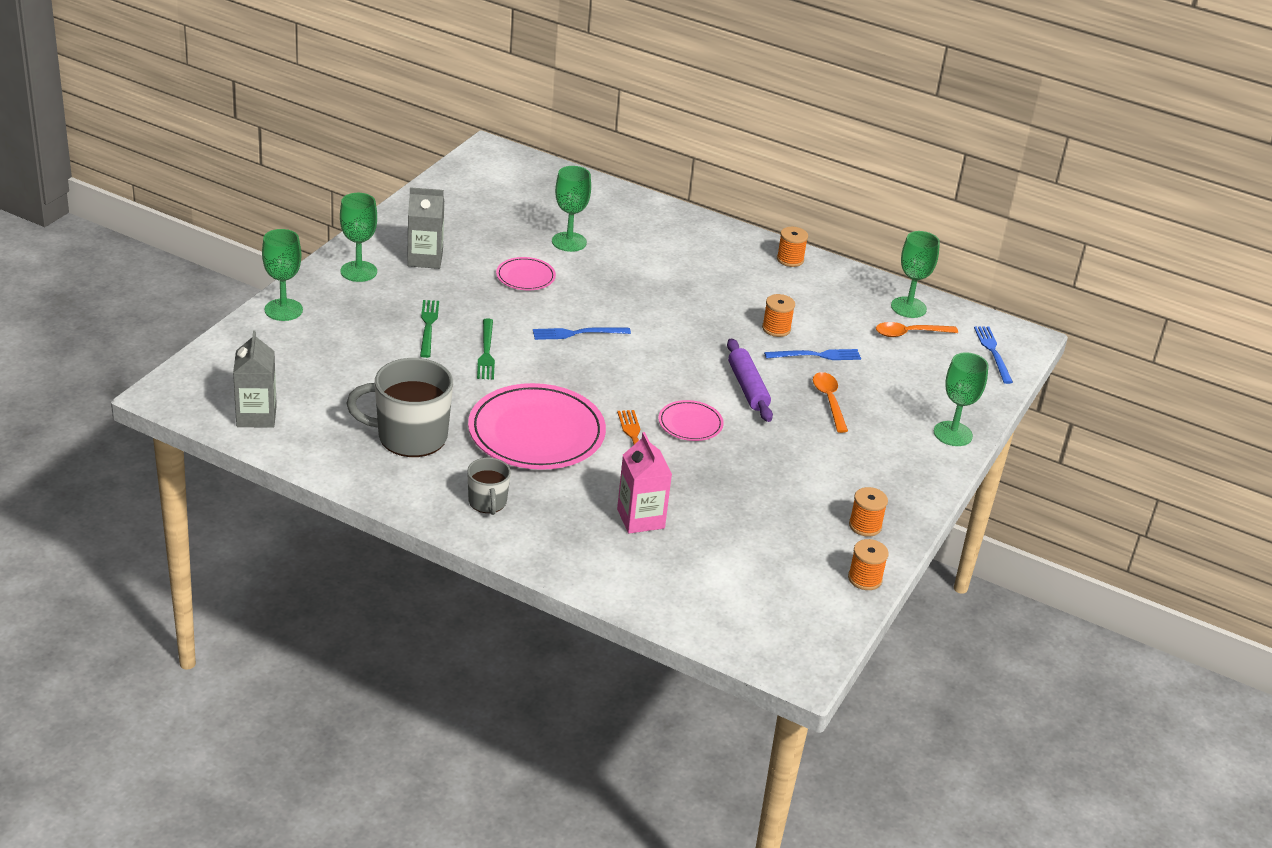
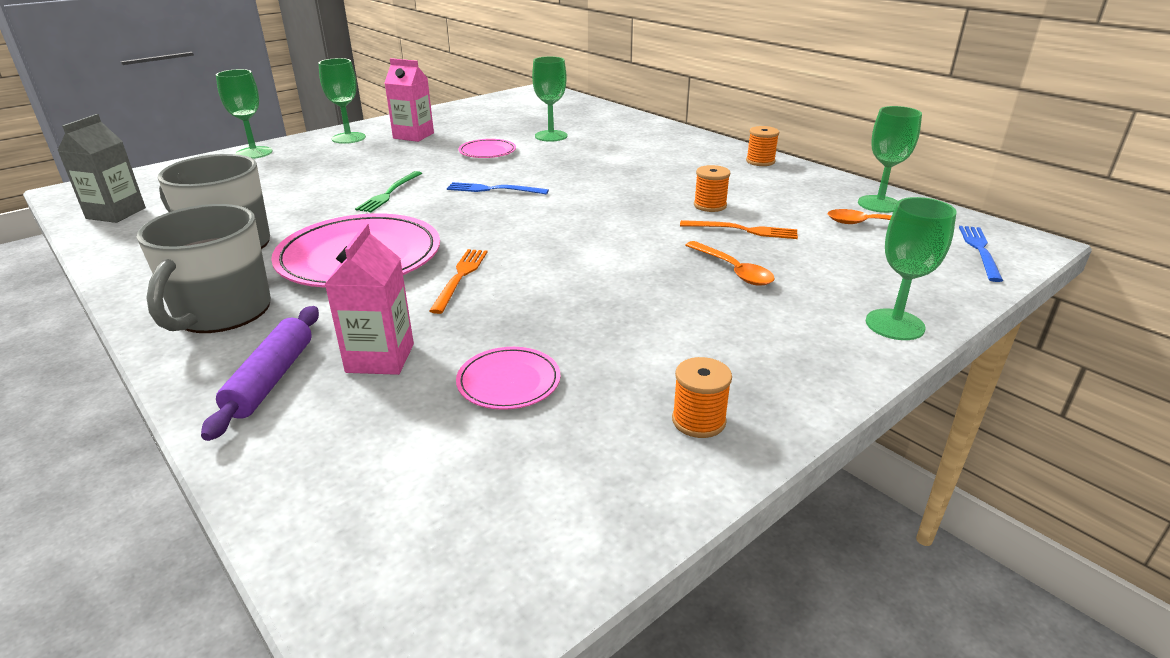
camera: 25 degrees right, 5 degrees down
grey carton [407,187,444,269] -> pink carton [385,58,434,142]
green fork [420,300,439,358] -> none
grey mug [467,458,511,515] -> grey mug [137,204,271,333], size x1.85
pink plate [658,400,724,441] -> pink plate moved to [456,347,560,410]
purple rolling pin [727,339,773,422] -> purple rolling pin moved to [201,306,319,441]
blue fork [764,349,861,360] -> orange fork [680,220,798,239]
orange spoon [813,372,848,433] -> orange spoon turned 135 degrees clockwise [685,241,775,286]
orange spool [848,539,889,590] -> none

